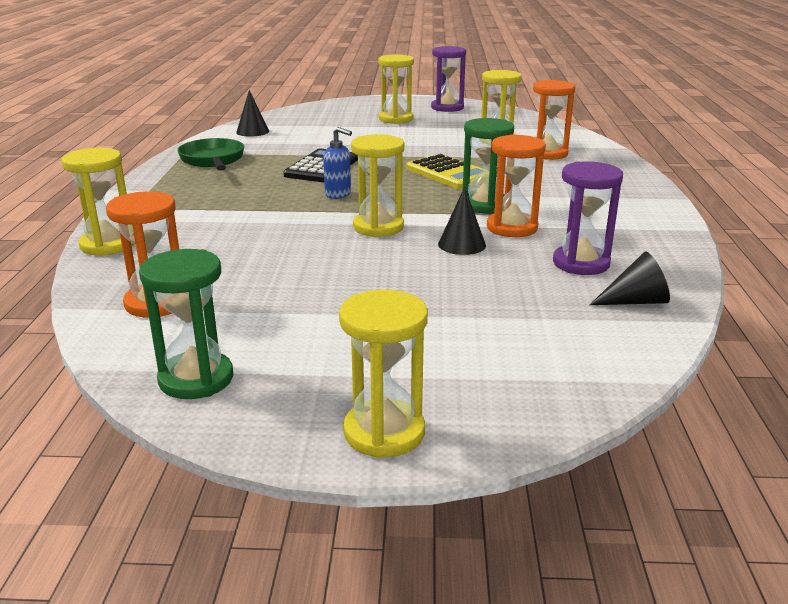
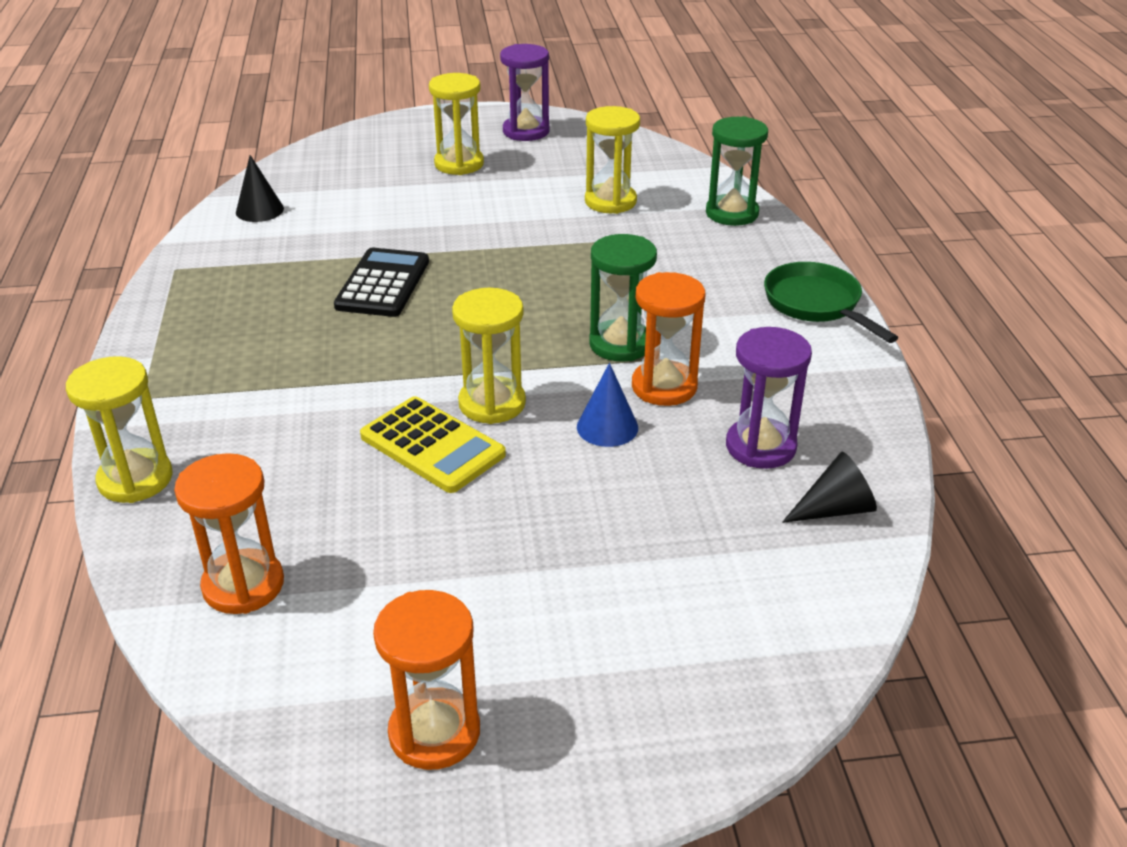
camera: 10 degrees left, 10 degrees up
green hourglass [139,249,233,399] -> green hourglass moved to [706,116,768,226]
green pan [177,138,244,171] -> green pan moved to [764,262,898,343]
blue soap dispenser [323,127,352,199] -> none
yellow hourglass [339,290,428,458] -> none
yellow calculator [406,154,483,189] -> yellow calculator moved to [360,396,506,493]
black cone [438,187,486,255] -> blue cone [577,363,638,447]
orange hourglass [533,80,575,160] -> orange hourglass moved to [373,590,480,770]

